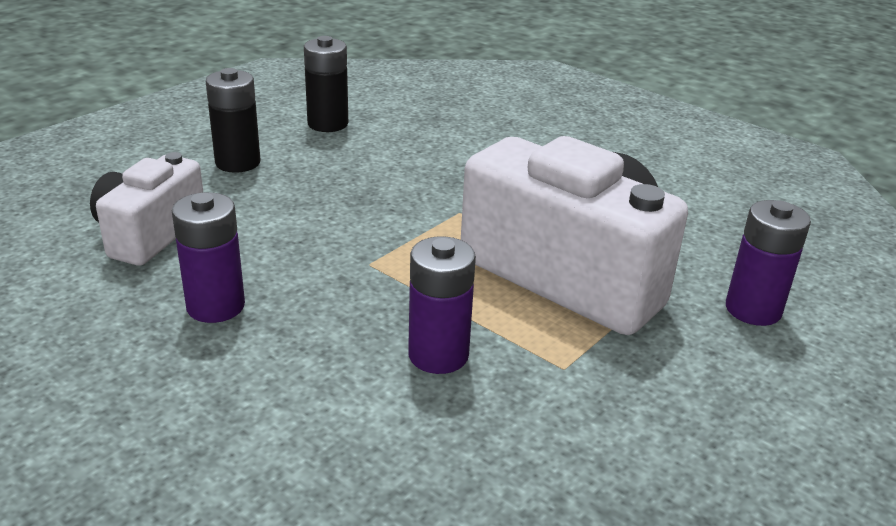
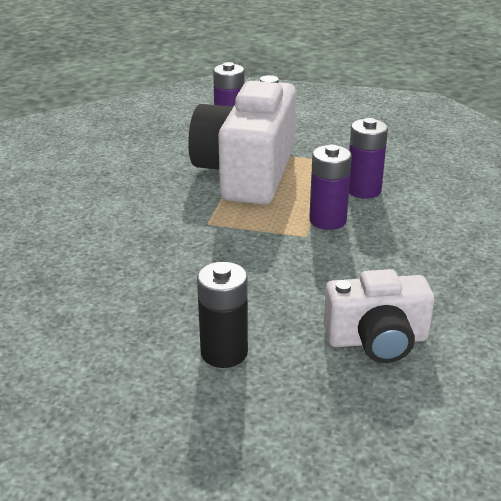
camera: 115 degrees left, 0 degrees up
purple battery [172,192,245,323] -> purple battery moved to [309,145,352,230]
black battery [304,36,348,132] -> none

